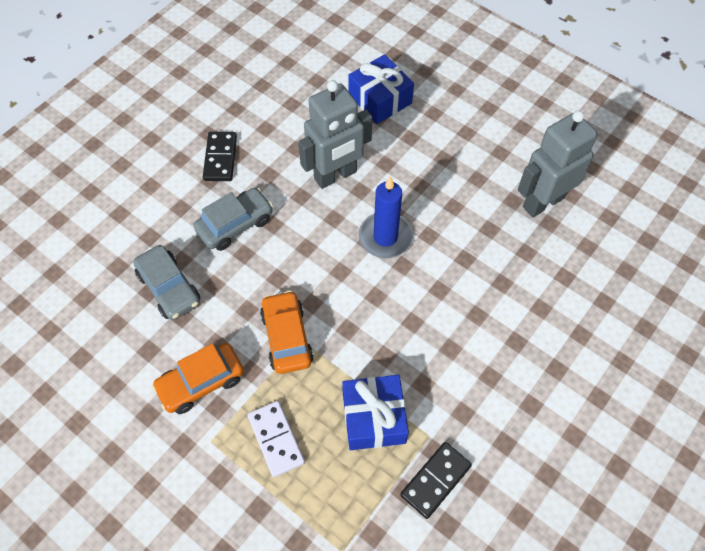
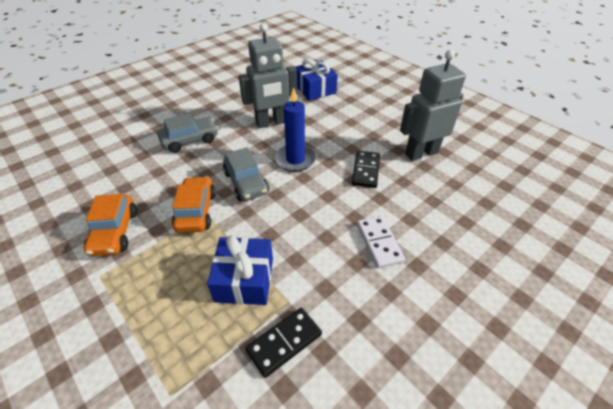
camera: 10 degrees right, 15 degrees down
grey car [133,245,201,320] -> grey car moved to [223,147,269,201]
orange car [152,343,244,414] -> orange car turned 75 degrees counterclockwise [84,194,137,256]
black domino [203,132,237,181] -> black domino moved to [352,151,380,188]
white domino [247,401,305,477] -> white domino moved to [357,216,405,268]

